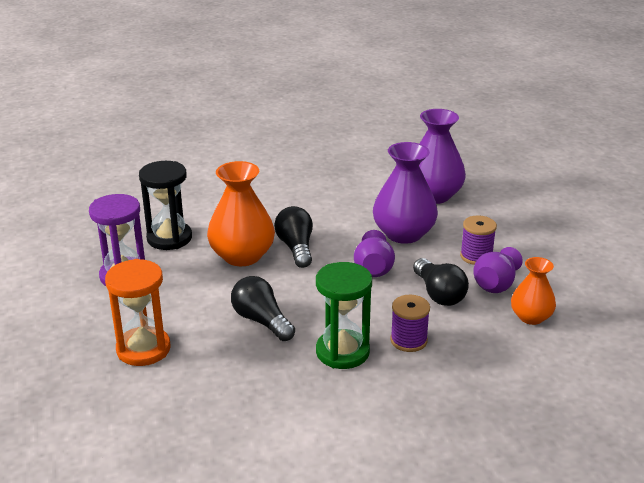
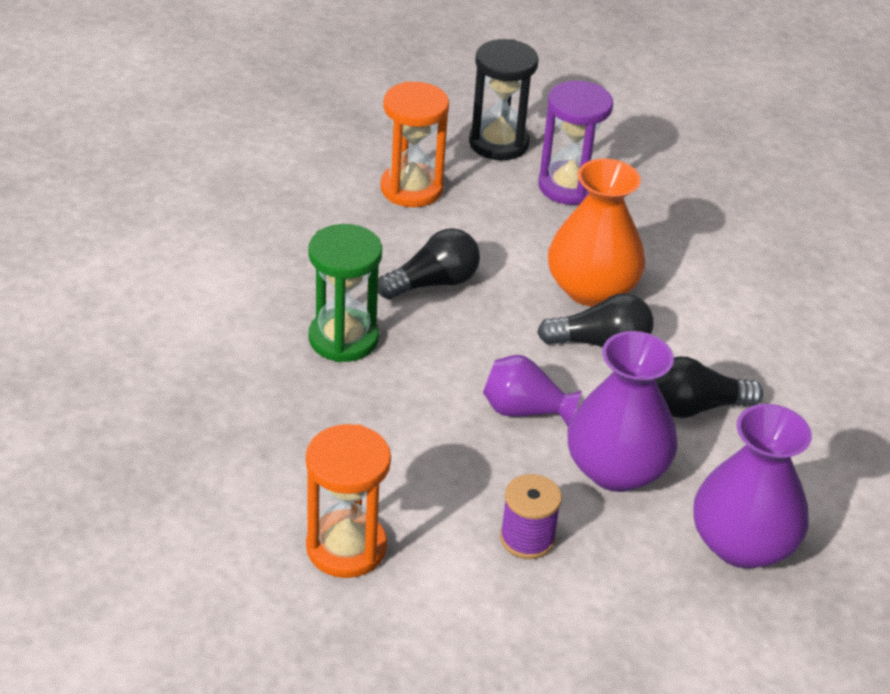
camera: 100 degrees right, 10 degrees up
black hourglass [139,161,192,250] -> black hourglass moved to [469,39,539,160]
purple spool [390,295,430,352] -> none
black light bulb [413,258,469,306] -> black light bulb moved to [655,357,763,418]
purple vase [473,247,523,293] -> none
orange vase [511,257,556,325] -> orange hourglass [306,424,391,578]

